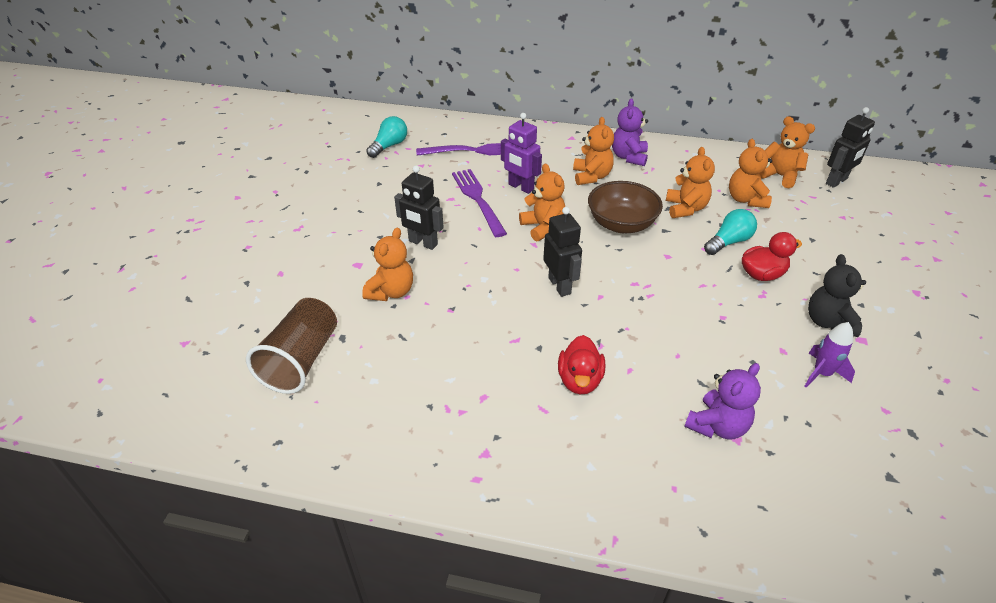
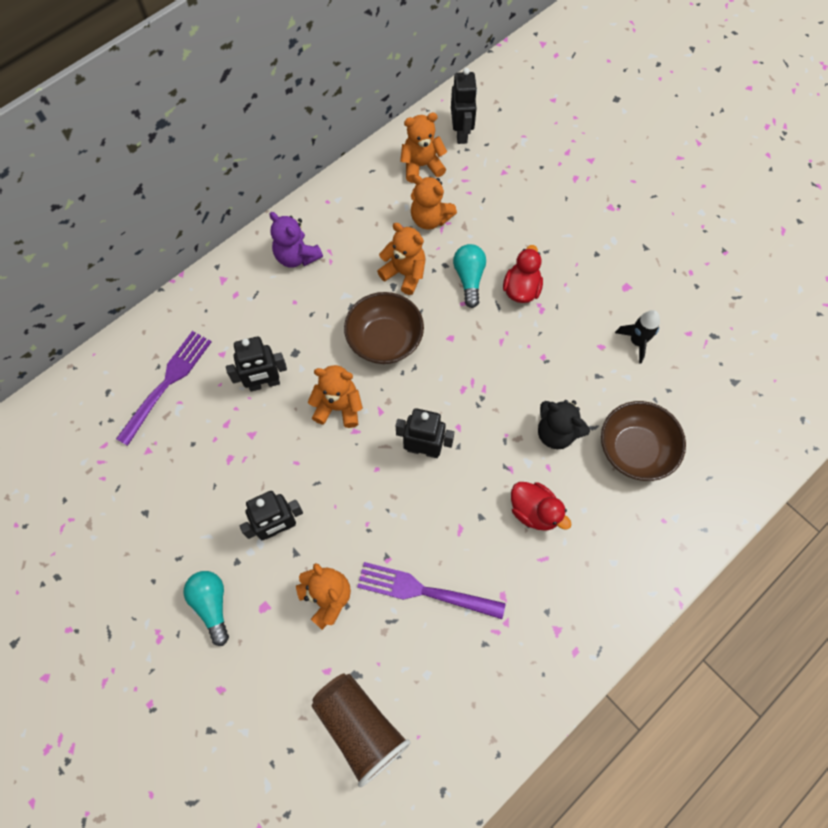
camera: 55 degrees left, 25 degrees up
turquoise light bulb [366,116,407,158] -> turquoise light bulb moved to [184,571,229,646]
purple fork [452,169,507,237] -> purple fork moved to [357,562,505,619]
purple robot [501,113,542,194] -> black robot [226,336,287,392]
orange teddy bear [573,117,614,185] -> none
purple teddy bear [684,363,761,440] -> brown bowl [601,401,686,481]
purple rocket [805,322,855,388] -> black rocket [615,310,660,364]
black teddy bear [808,254,866,337] -> black teddy bear moved to [538,400,590,449]

